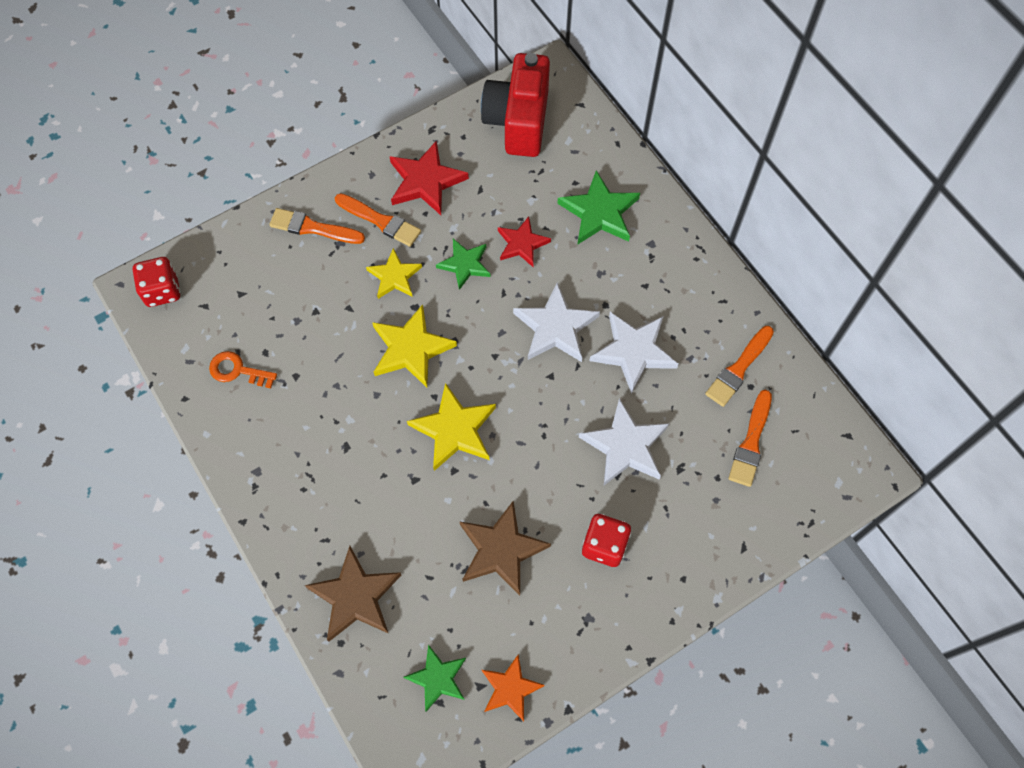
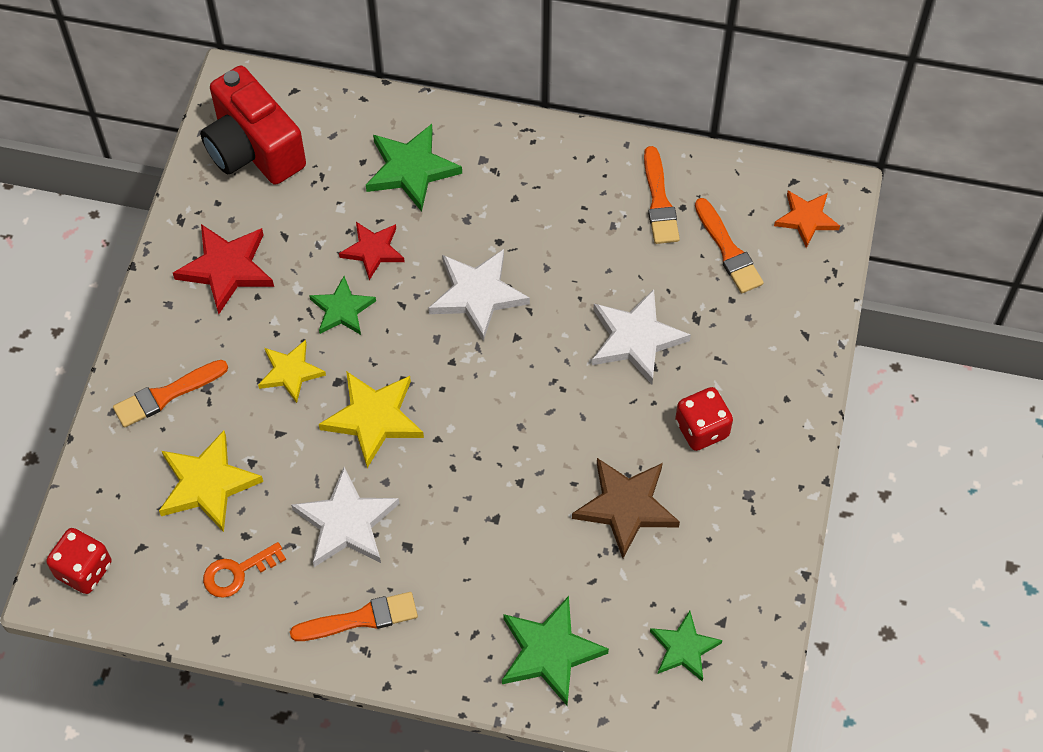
camera: 45 degrees left, 5 degrees down
brown star [304,546,401,642] -> green star [502,596,609,705]
orange brush [335,193,421,247] -> orange brush moved to [290,592,418,641]
yellow star [407,383,496,471] -> yellow star moved to [159,430,263,532]
orange star [482,654,545,721] -> orange star moved to [774,191,840,248]
white star [590,312,679,394] -> white star moved to [291,467,399,567]

